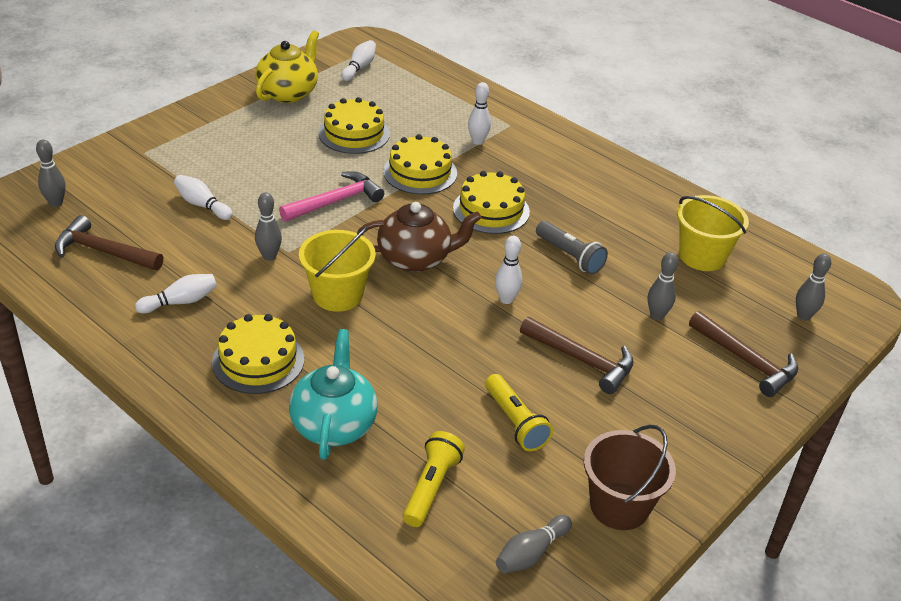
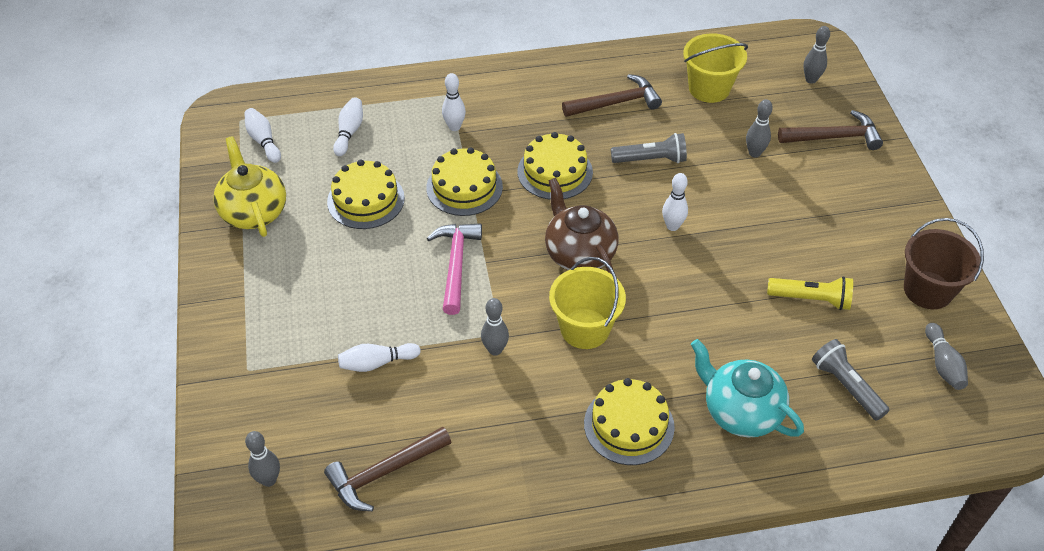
camera: 50 degrees left, 10 degrees up
white bowling pin [135,274,217,314] -> white bowling pin moved to [333,97,363,156]
brown teapot [357,202,481,272] -> brown teapot turned 60 degrees counterclockwise [545,178,618,273]
yellow flashlight [403,431,465,527] -> grey flashlight [812,339,889,421]
brown hammer [520,317,634,394] -> brown hammer moved to [562,74,662,117]

